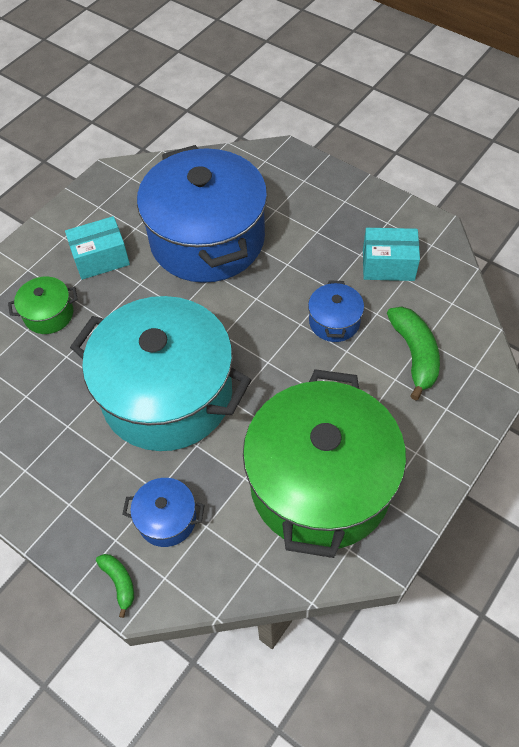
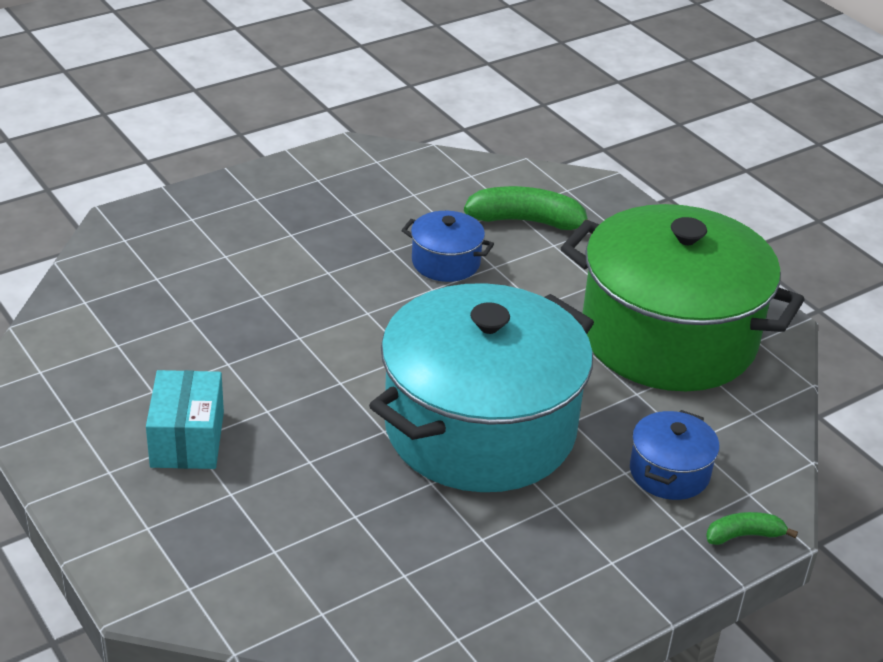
camera: 75 degrees left, 20 degrees down
green pot [8,277,78,334] -> none
blue pot [137,145,267,283] -> none
turquoise box [363,228,420,281] -> none

